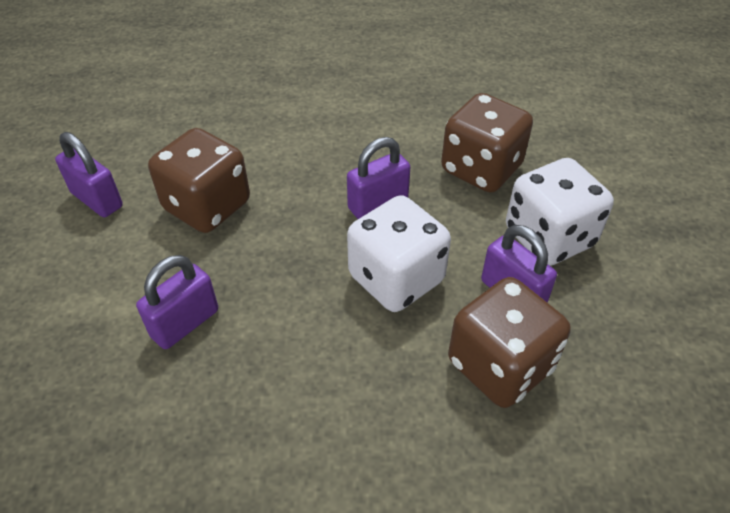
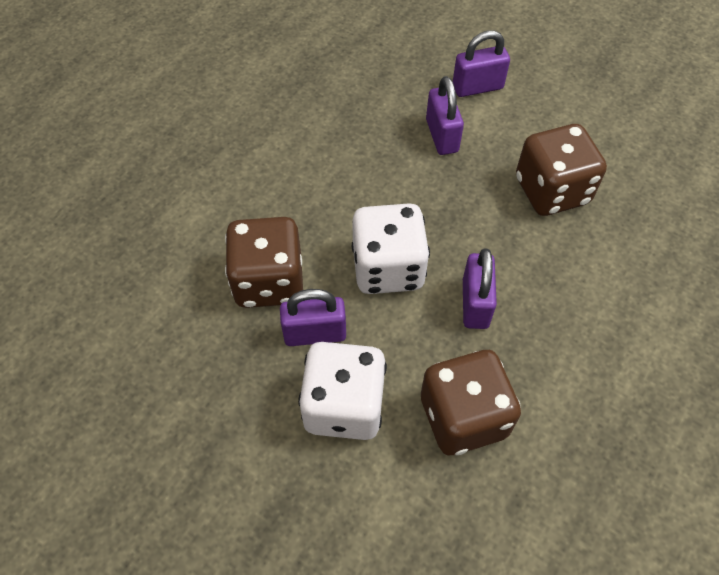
camera: 125 degrees right, 10 degrees up
purple padlock [55,132,123,217] -> purple padlock moved to [453,31,510,97]

